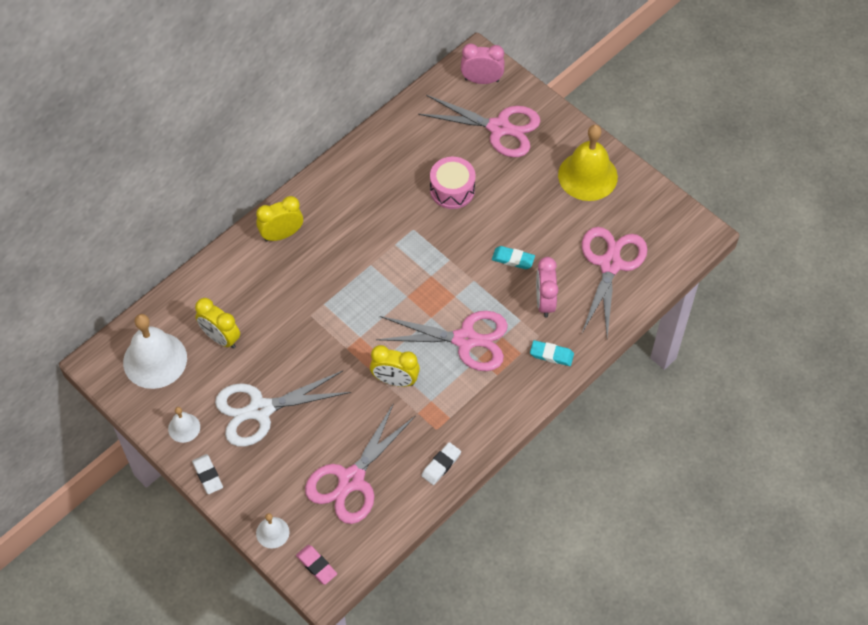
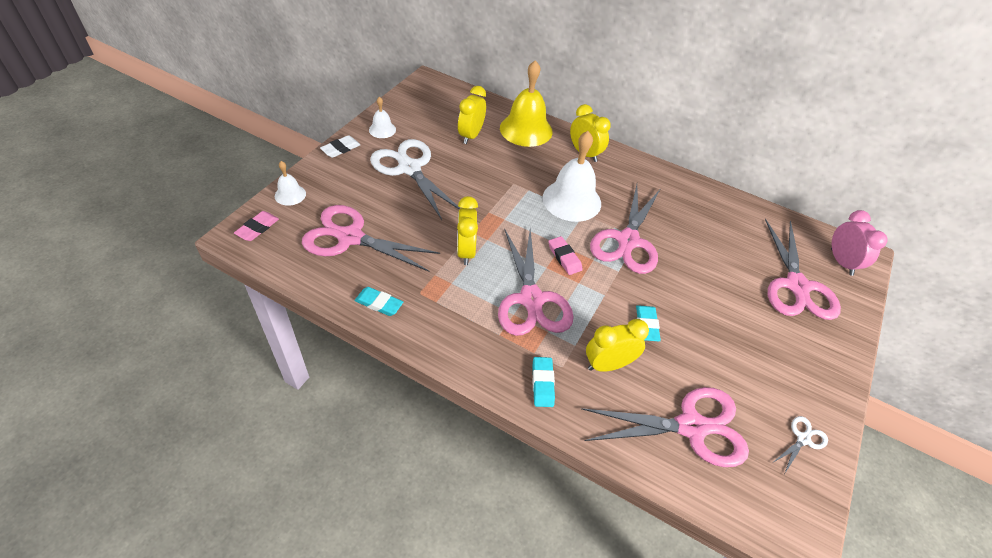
camera: 70 degrees right, 10 degrees down
white bell [123,314,187,389] -> white bell moved to [543,131,601,222]
white eraser [421,442,461,485] -> turquoise eraser [354,287,403,316]
pink drum [430,157,475,209] -> none
pink clock [536,257,558,318] -> yellow clock [586,319,649,372]
yellow bell [558,125,618,201] -> yellow bell moved to [500,60,553,147]
none -> pink eraser [548,236,583,275]
none -> pink scissors [590,185,660,274]
none -> white scissors [772,416,828,473]

